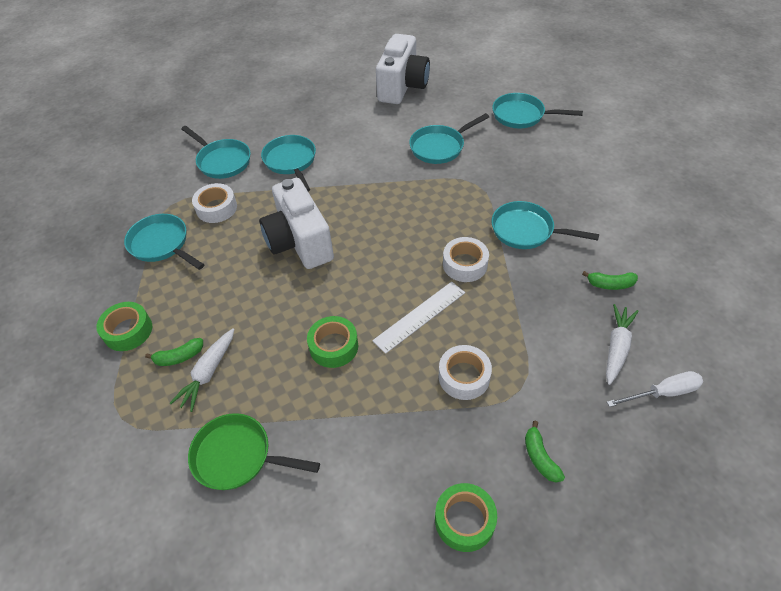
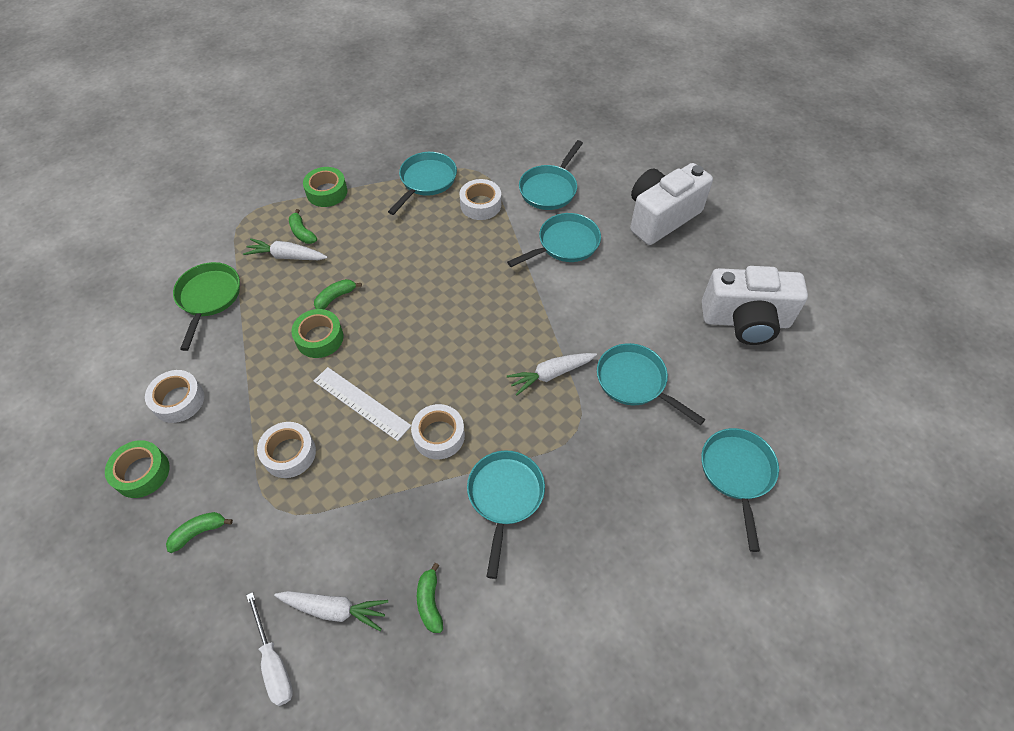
camera: 75 degrees right, 5 degrees up
white camera [259,178,334,269] -> white camera moved to [630,163,713,245]
none -> white tape [145,370,204,423]
none -> green banana [314,279,362,309]
none -> white carrot [507,353,597,395]

